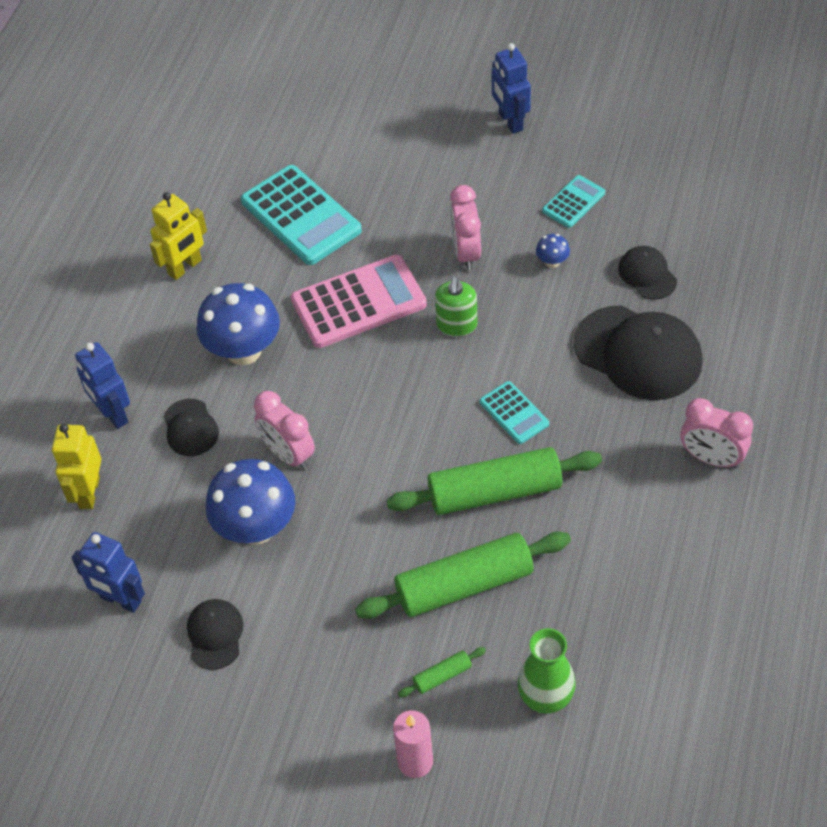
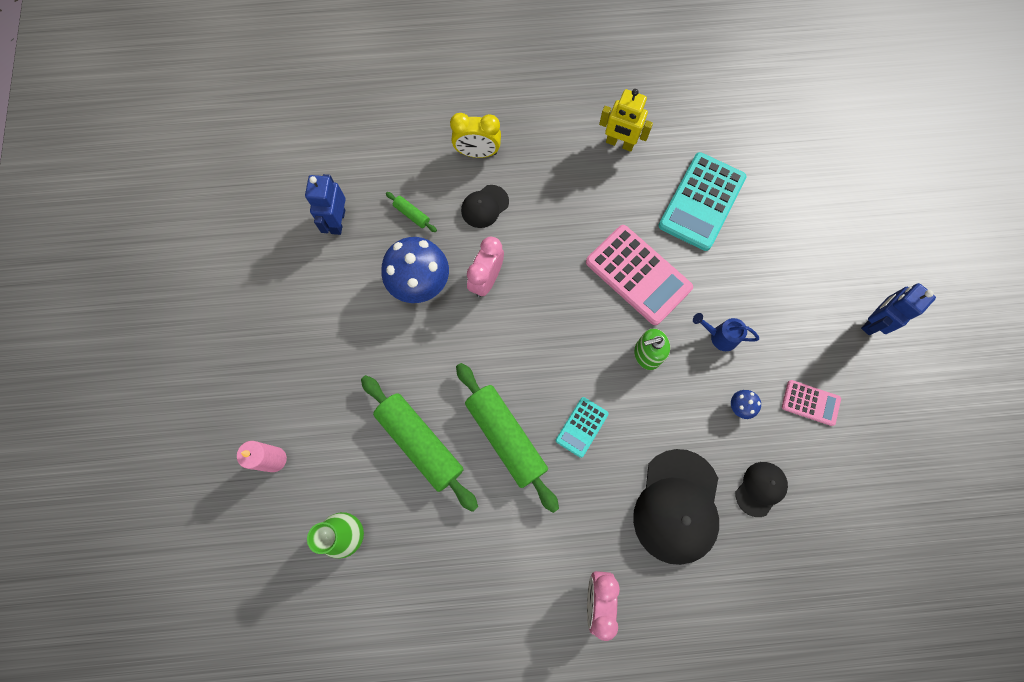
camera: 65 degrees right, 20 degrees up
yellow robot [52,424,101,509] -> none
blue robot [75,342,130,429] -> yellow clock [450,113,501,158]
black cap [187,599,244,670] -> none
blue mushroom [197,283,280,365] -> none
green rolling pin [398,647,486,697] -> green rolling pin moved to [386,192,437,232]
pink clock [450,185,481,271] -> blue watering can [693,313,759,351]
turquoise calculator [542,175,605,228] -> pink calculator [782,380,841,426]

